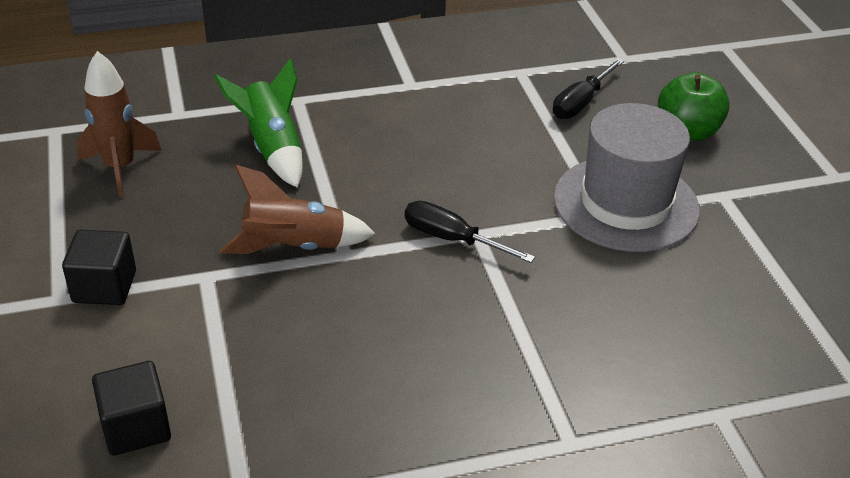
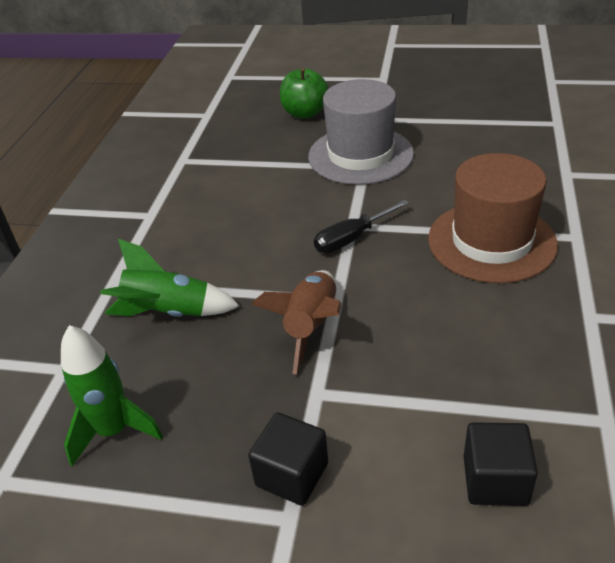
camera: 60 degrees left, 0 degrees up
brown rocket [76,51,162,198] -> green rocket [61,325,163,466]
black screwdriver [553,58,624,119] -> none
none -> brown hat [428,153,558,283]

